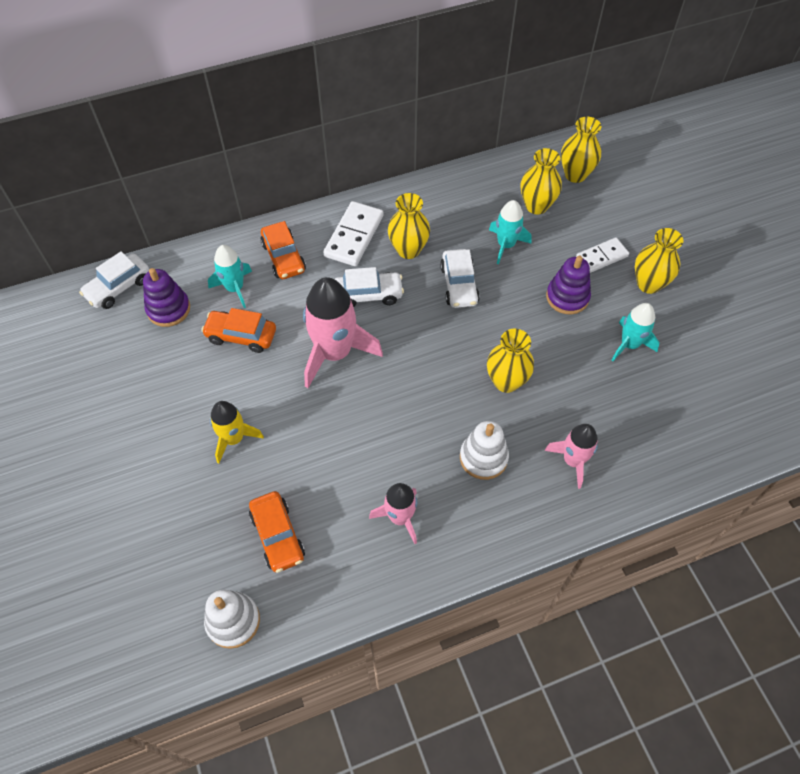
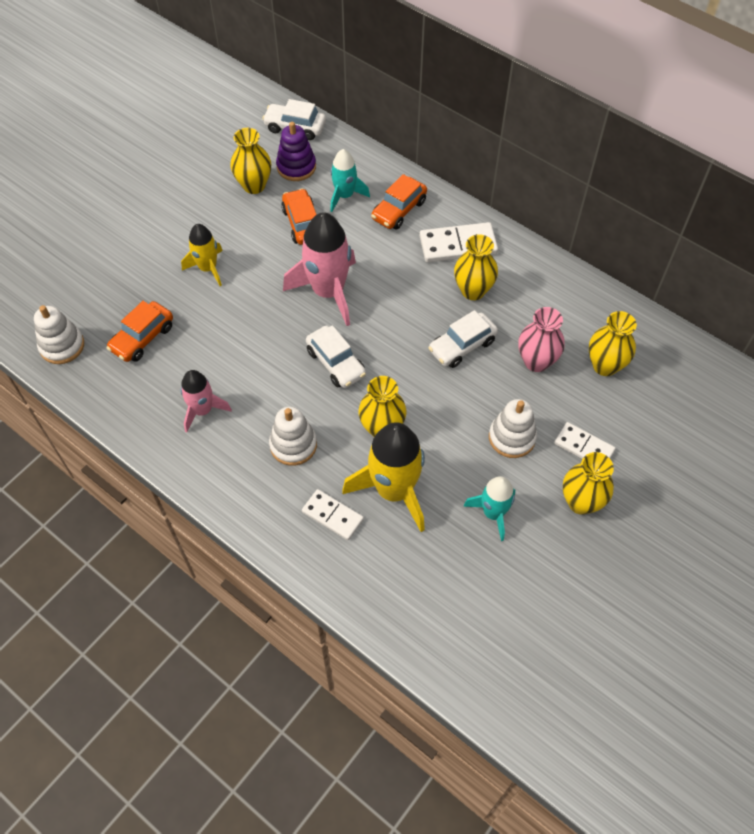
camera: 60 degrees right, 0 degrees up
white car [335,267,404,307] -> white car moved to [306,325,366,388]
turquoise rocket [489,200,532,264] -> pink vase [518,307,565,372]
pink rocket [544,424,598,489] -> white domino [302,489,364,540]
purple stacking toy [546,256,591,314] -> white stacking toy [489,399,537,458]
yellow vase [561,117,601,183] -> yellow vase moved to [230,128,271,194]
none -> yellow rocket [342,422,425,532]

